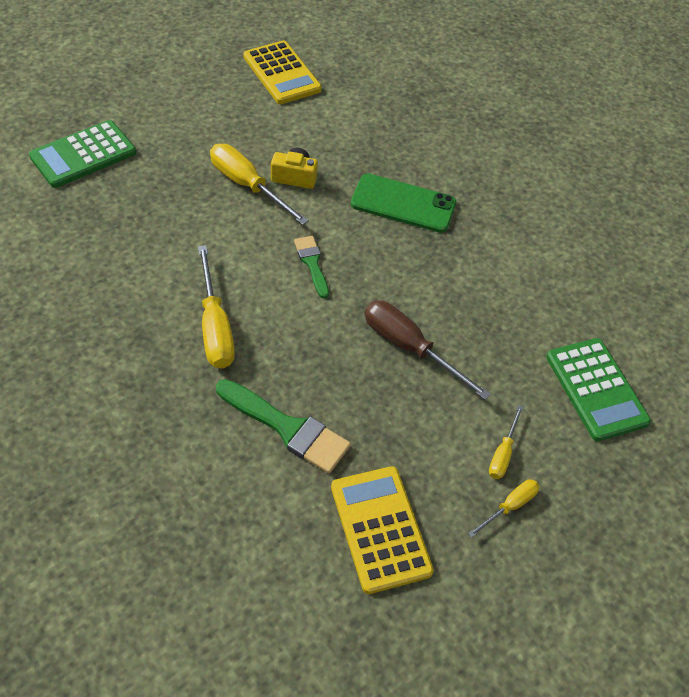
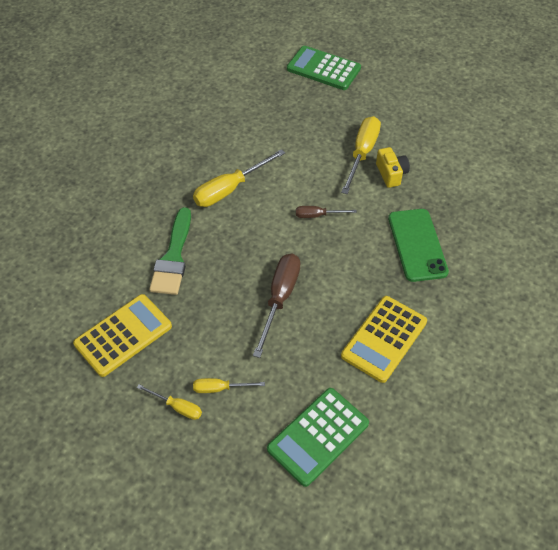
camera: 70 degrees right, 0 degrees up
yellow calculator [244,41,322,104] -> yellow calculator moved to [341,296,427,383]
green brush [294,236,329,299] -> brown screwdriver [296,206,357,218]

